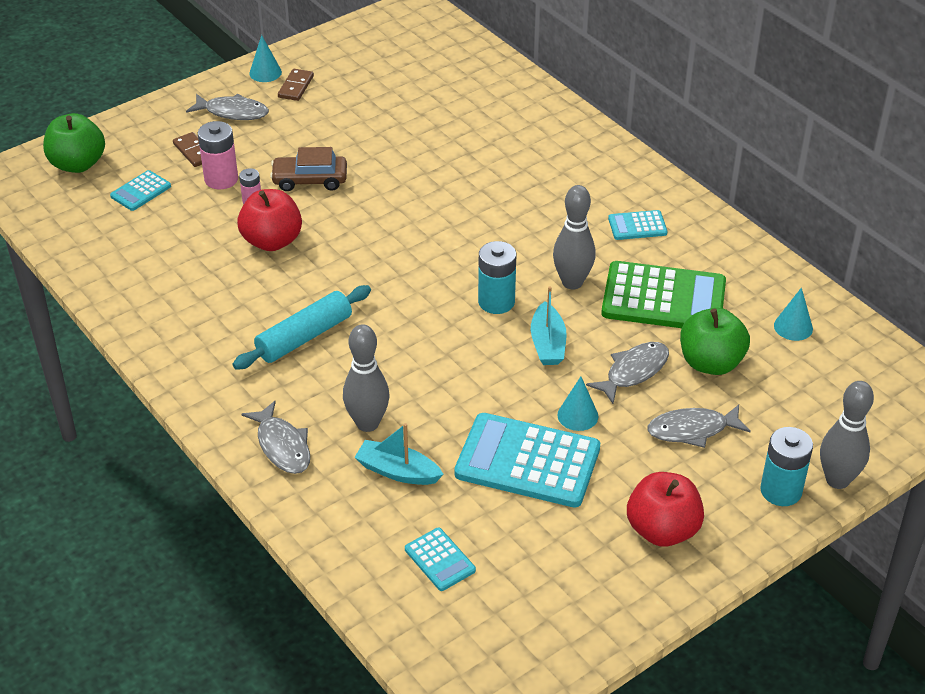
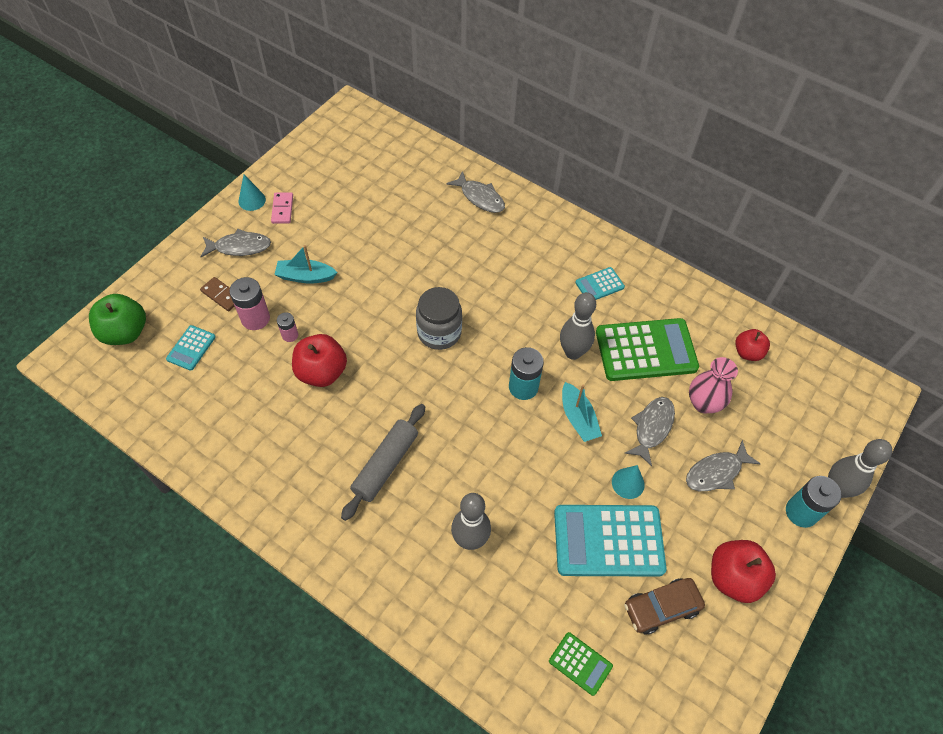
camera: 20 degrees left, 15 degrees up
turquoise rolling pin [232,285,371,370] -> grey rolling pin [341,404,425,521]
grey fish [242,401,310,474] -> grey fish moved to [446,171,505,213]
brown car [270,147,347,191] -> brown car moved to [624,578,705,634]
brown domino [278,69,314,101] -> pink domino [271,192,293,224]
turquoise boat [354,423,444,485] -> turquoise boat moved to [274,245,338,284]
turquoise calculator [405,528,476,591] -> green calculator [549,632,613,696]
green apple [680,308,750,375] -> pink vase [689,357,738,413]
turquoise cone [774,288,813,341] -> red apple [735,329,770,361]
none -> grey jar [416,287,462,350]

